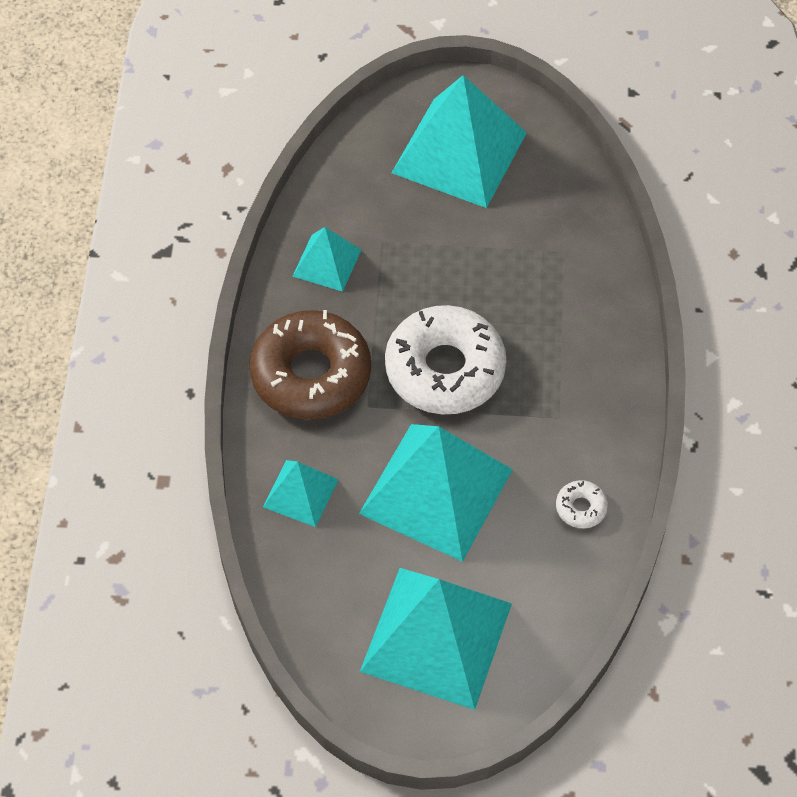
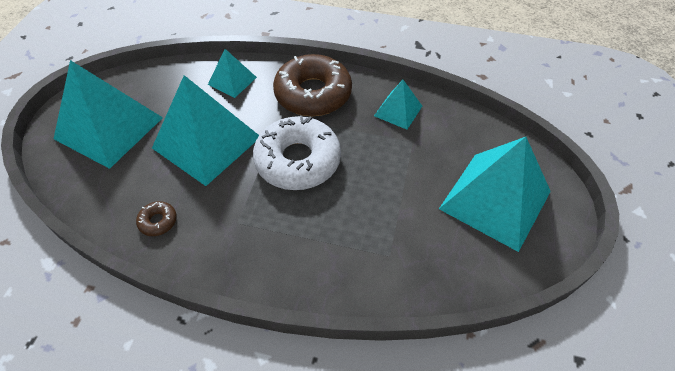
camera: 100 degrees right, 5 degrees down
white donut [556,480,608,528] -> brown donut [136,201,177,236]

